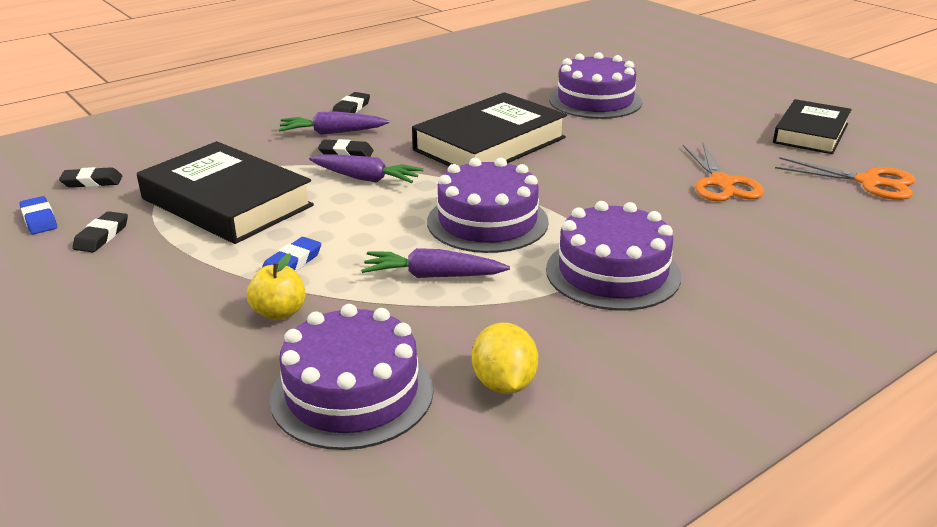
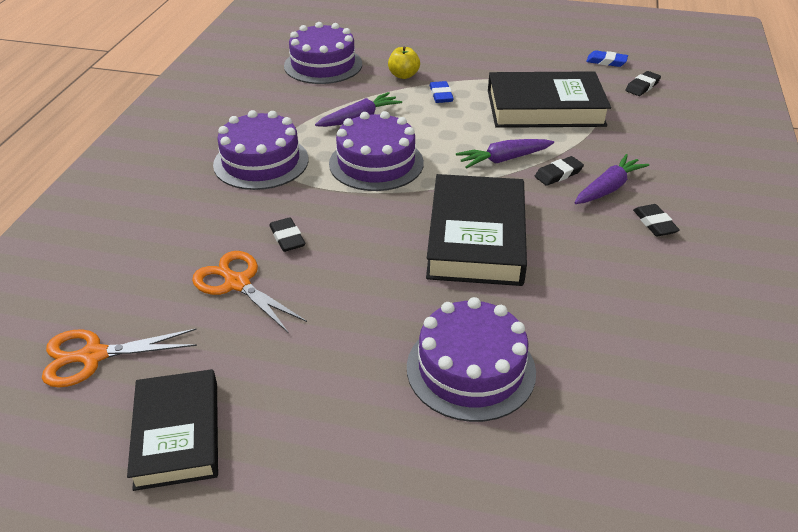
camera: 140 degrees right, 10 degrees up
black eraser [72,211,128,253] -> black eraser moved to [269,217,306,252]
yellow lemon [472,323,538,394] -> none

